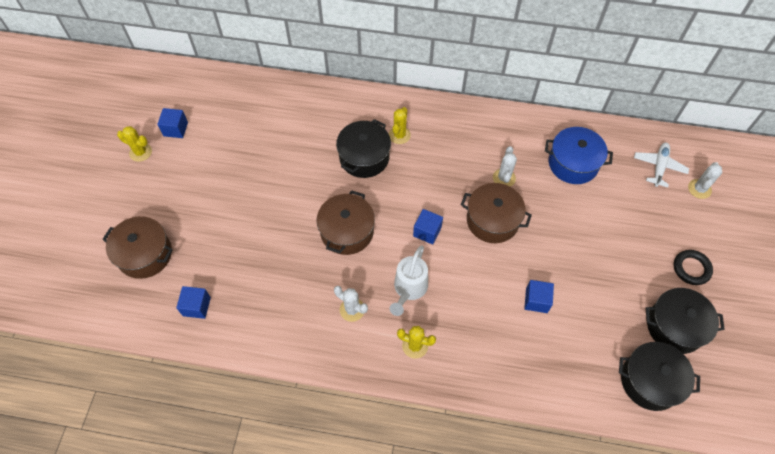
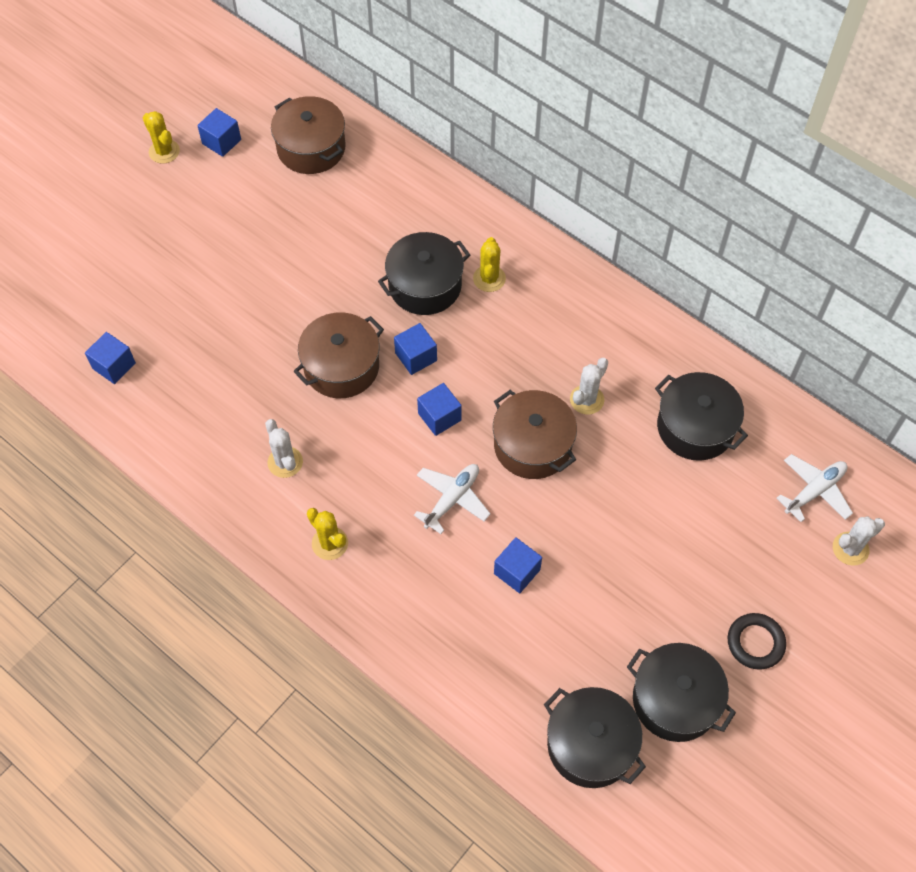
camera: 30 degrees right, 0 degrees up
brown pot [102,216,173,279] -> brown pot moved to [271,96,346,174]
yellow cactus [389,107,411,144] -> yellow cactus turned 45 degrees counterclockwise [473,237,506,292]
white watering can [390,245,428,316] -> none
blue pot [545,127,613,184] -> black pot [655,372,748,461]
none -> blue cube [394,323,437,375]
none -> white plane [414,464,491,534]

